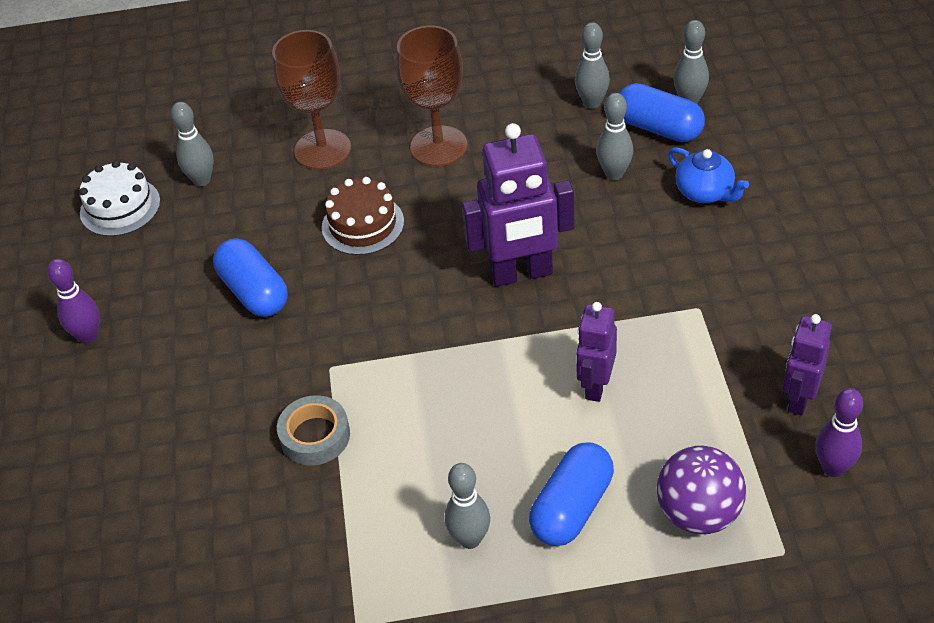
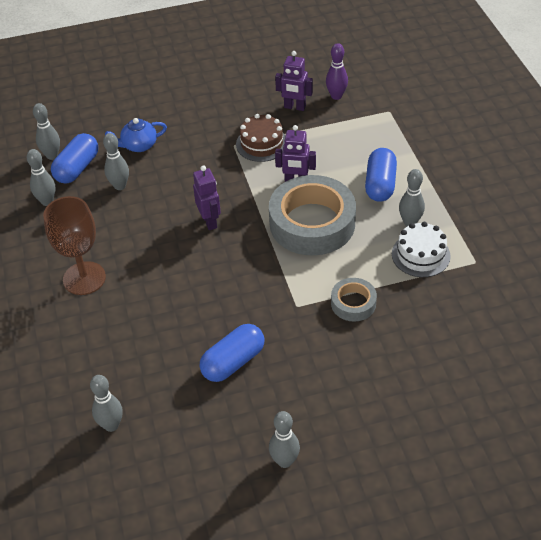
camera: 100 degrees left, 0 degrees up
purple bowling pin [47,259,100,344] -> grey bowling pin [269,411,300,468]
white cake [79,161,160,236] -> white cake moved to [392,222,451,277]
brown goblet [272,30,351,170] -> none
brown cake [322,177,404,255] -> brown cake moved to [236,114,286,162]
purple robot [462,123,575,286] -> purple robot [193,165,221,230], size x0.60
blue capsule [529,443,614,546] -> blue capsule turned 75 degrees clockwise [365,148,397,202]
purple ball [657,446,746,534] -> none
blue teapot [668,147,749,203] -> blue teapot turned 150 degrees counterclockwise [105,118,167,152]
none -> grey tape [269,175,356,255]

